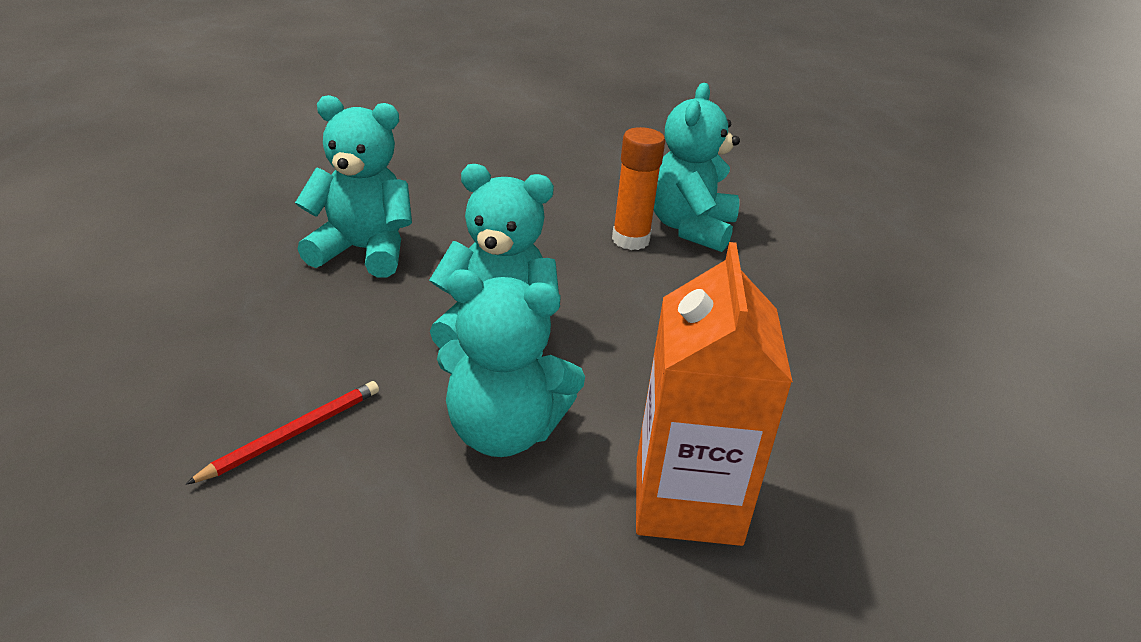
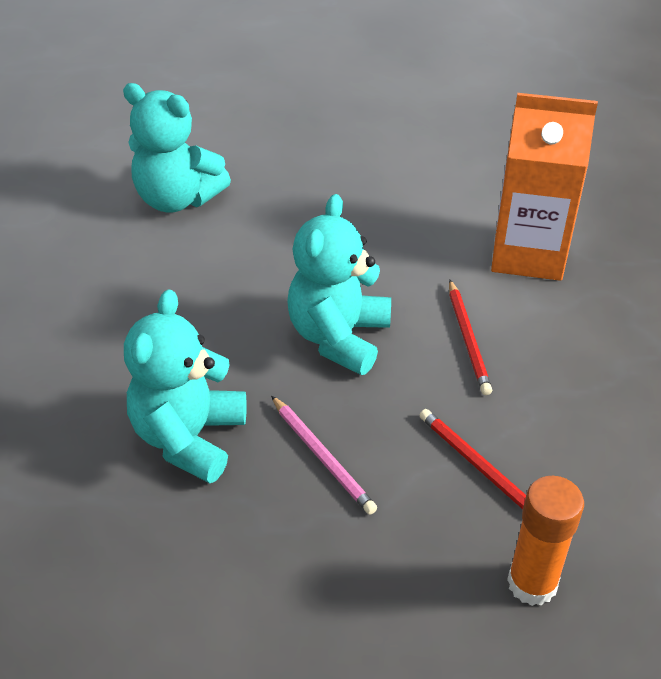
camera: 80 degrees left, 10 degrees up
turquoise teddy bear [437,269,585,457] -> red pencil [449,280,492,395]
orange glue stick [612,127,665,250] -> orange glue stick moved to [507,476,584,606]
none -> pink pencil [271,396,377,515]

